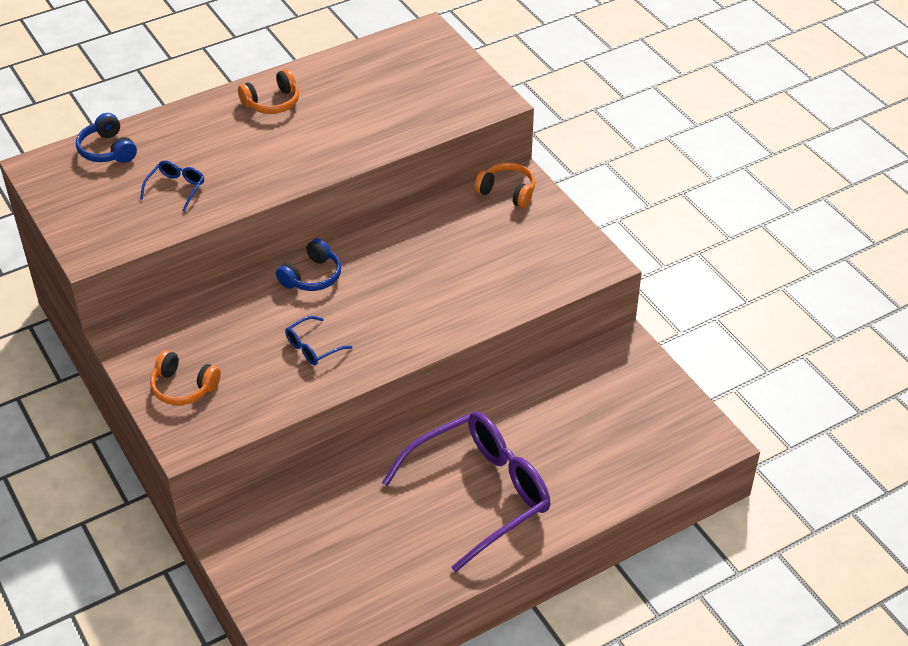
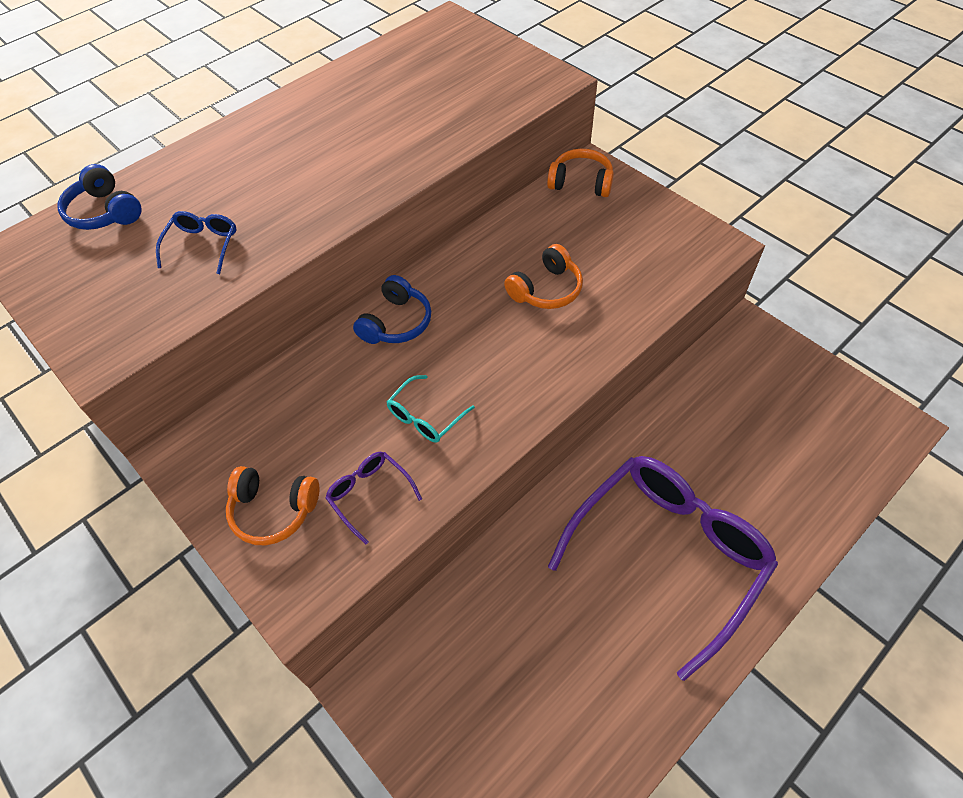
camera: 10 degrees left, 10 degrees up
orange headphones [238,69,299,114] -> orange headphones moved to [504,244,583,309]
blue glasses [285,316,352,365] -> turquoise glasses [387,375,475,443]
none -> purple glasses [325,452,422,544]

